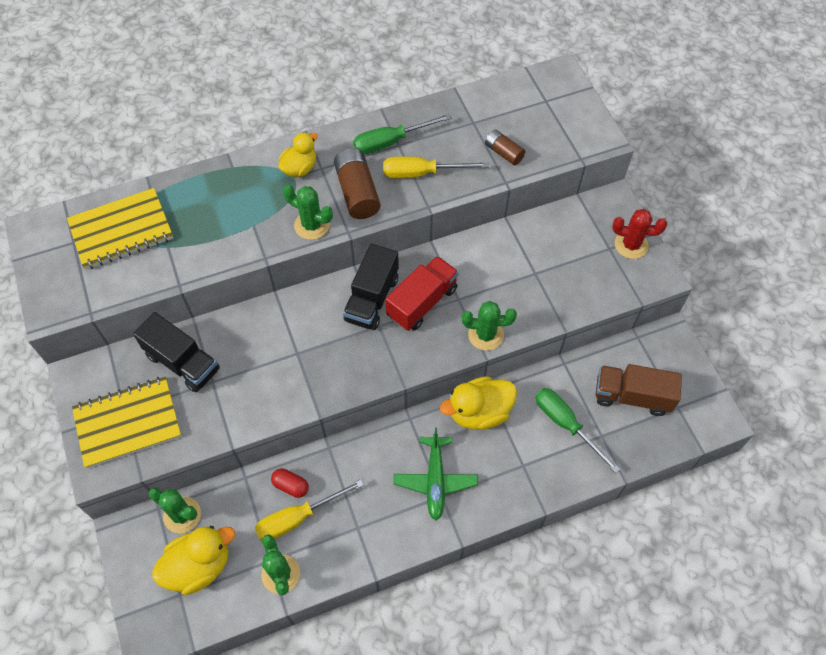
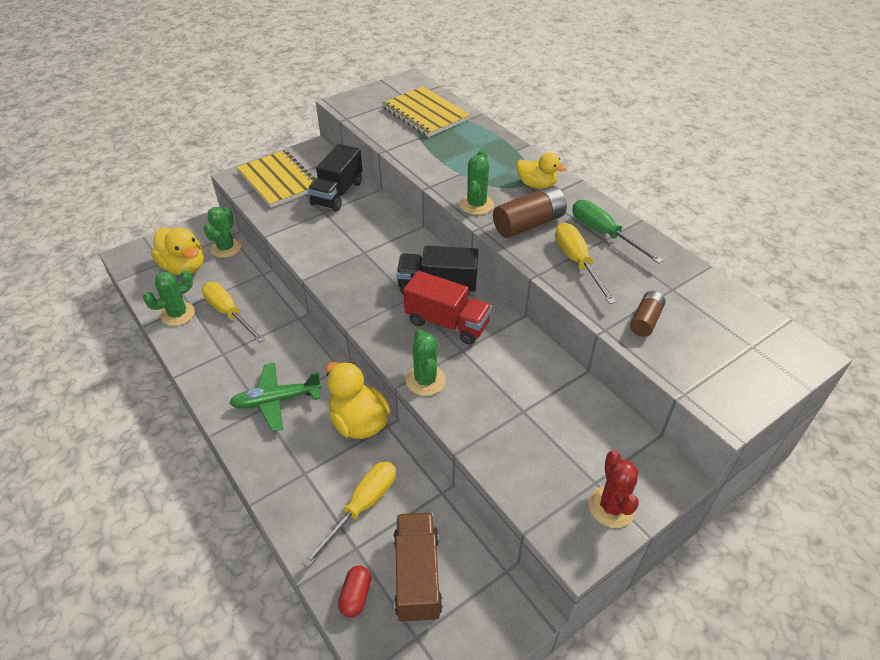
camera: 75 degrees right, 15 degrees down
red capsule [271,468,309,498] -> red capsule moved to [338,566,371,617]
green screwdriver [536,388,620,473] -> yellow screwdriver [302,461,396,567]

